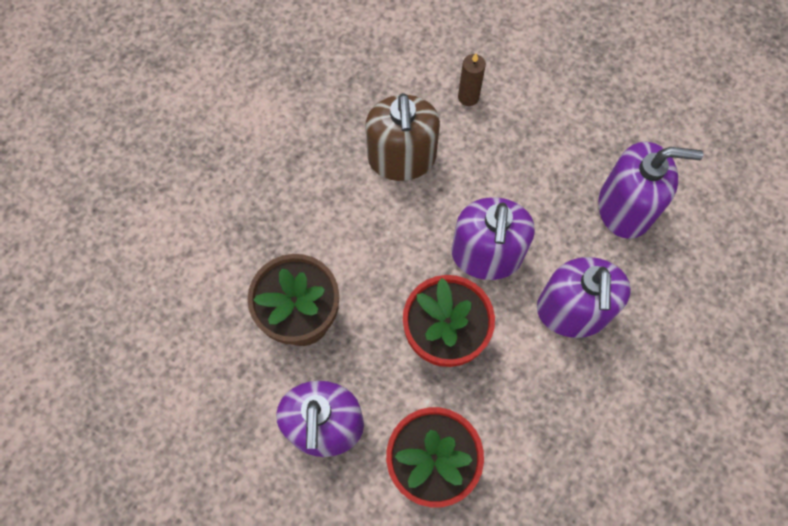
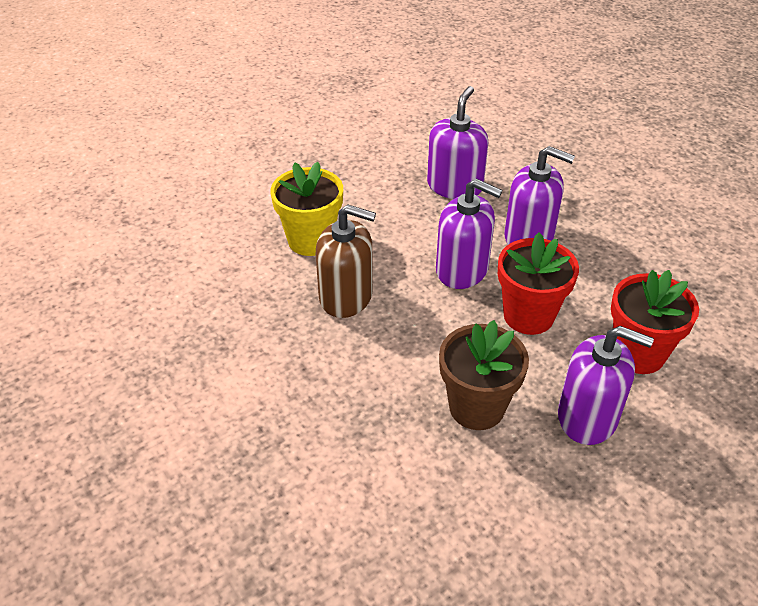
camera: 70 degrees left, 25 degrees down
brown candle [458,53,486,106] -> yellow flower pot [270,162,343,256]

